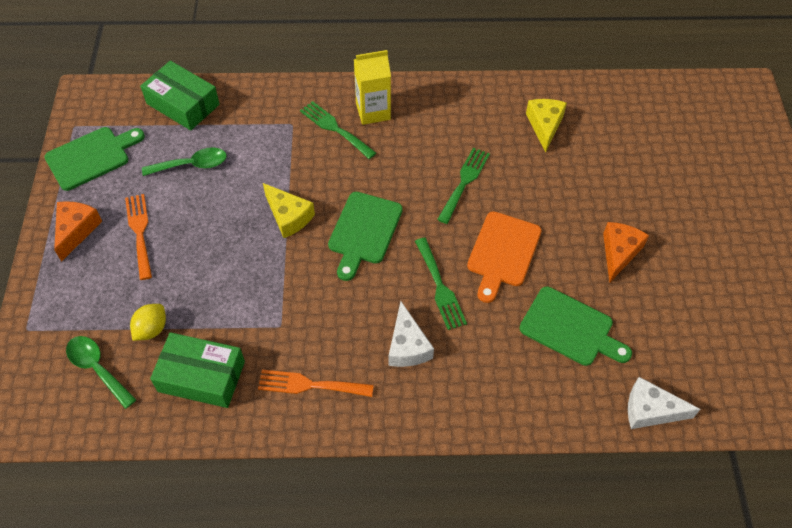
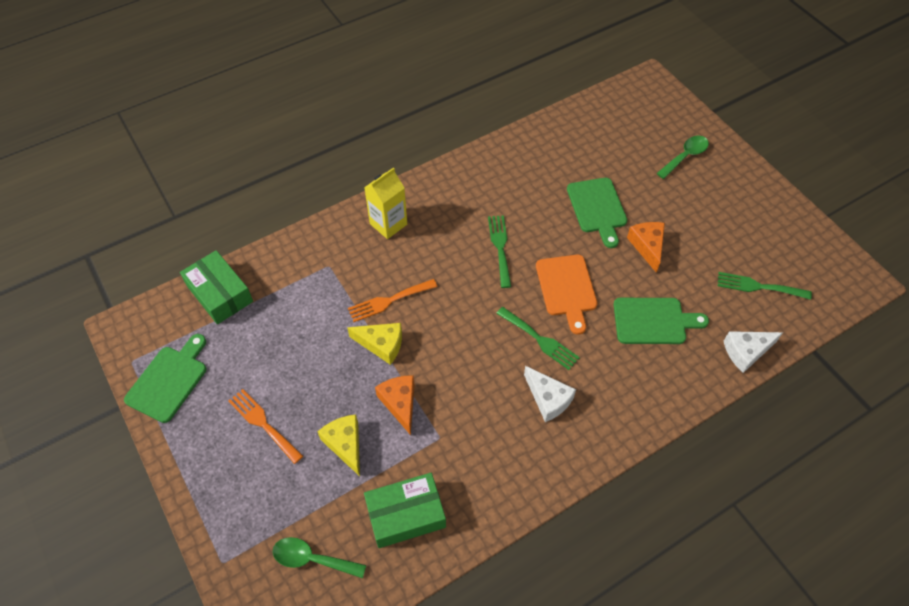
camera: 30 degrees left, 0 degrees up
orange cheese [54,201,102,262] -> orange cheese moved to [375,375,415,435]
yellow lemon [130,304,166,341] -> none
green box [140,61,220,130] -> green box turned 45 degrees clockwise [180,250,253,324]
green spoon [142,147,227,176] -> green spoon moved to [656,135,709,179]
orange fork [258,370,374,397] -> orange fork moved to [348,279,438,322]
green fork [300,101,376,159] -> green fork moved to [718,272,812,300]
green cutting board [328,192,403,281] -> green cutting board moved to [567,178,627,248]
yellow cheese [526,99,567,153] -> yellow cheese moved to [317,414,360,476]

